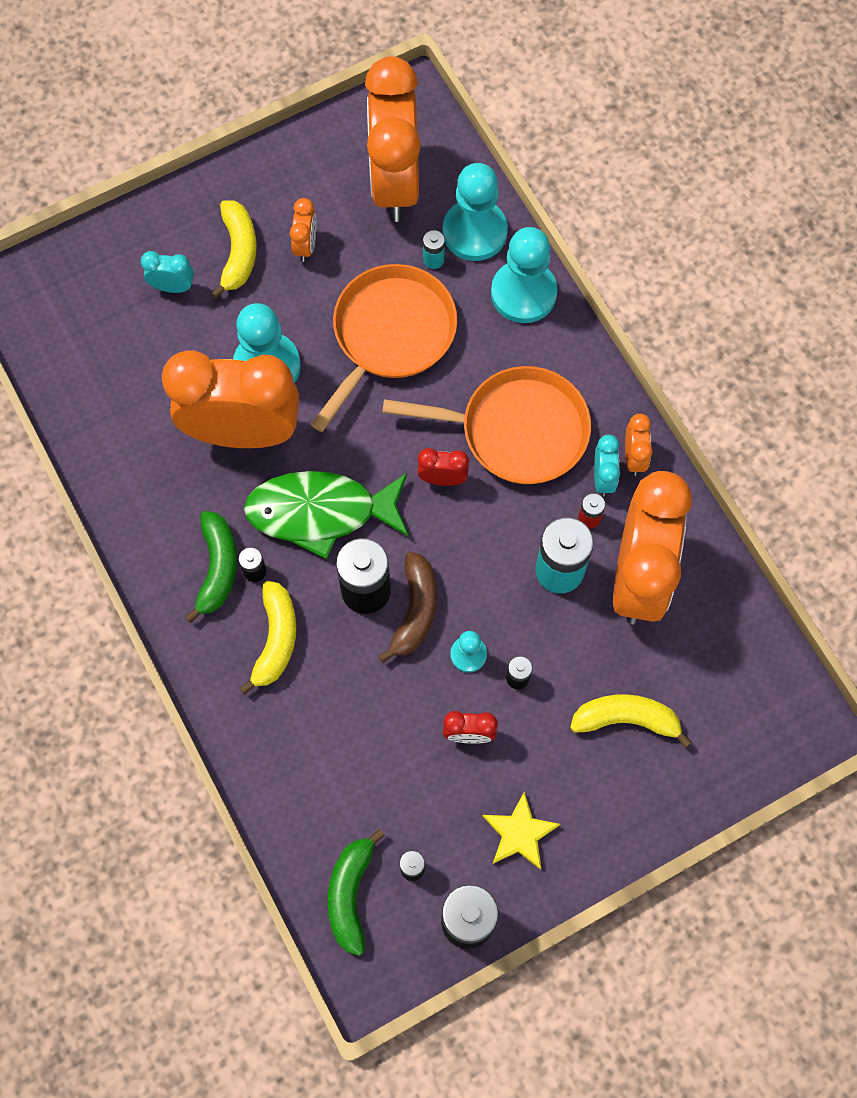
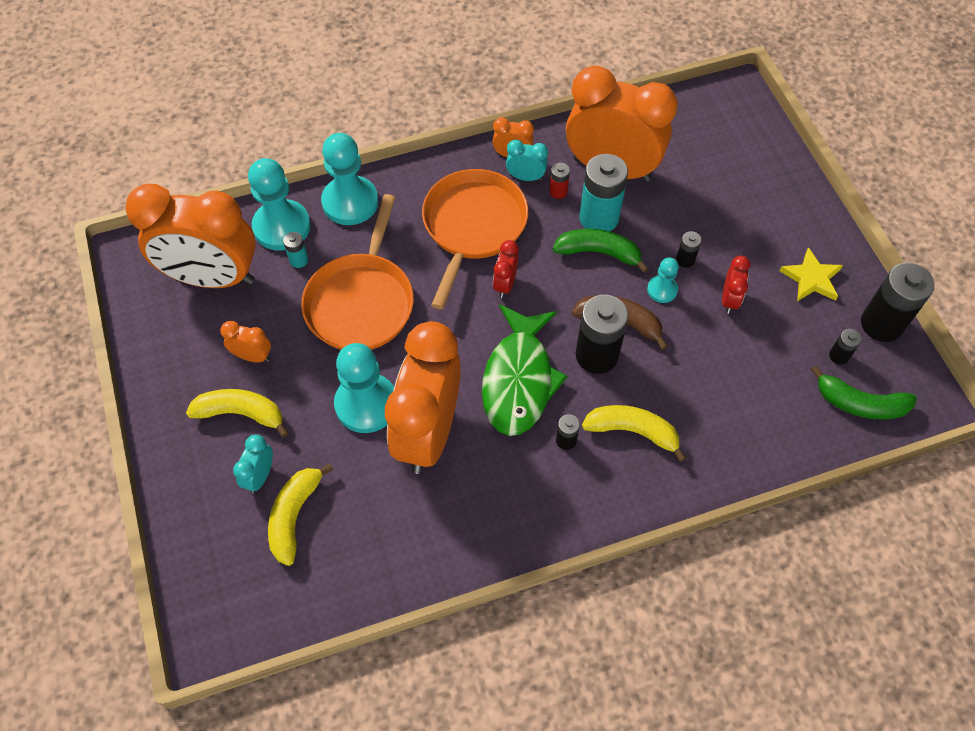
camera: 80 degrees left, 10 degrees down
green banana [185,511,237,623] -> green banana moved to [553,229,649,273]
orange pan [311,264,457,432] -> orange pan turned 120 degrees counterclockwise [301,194,414,350]
yellow banana [570,694,692,748] -> yellow banana moved to [268,463,334,566]

